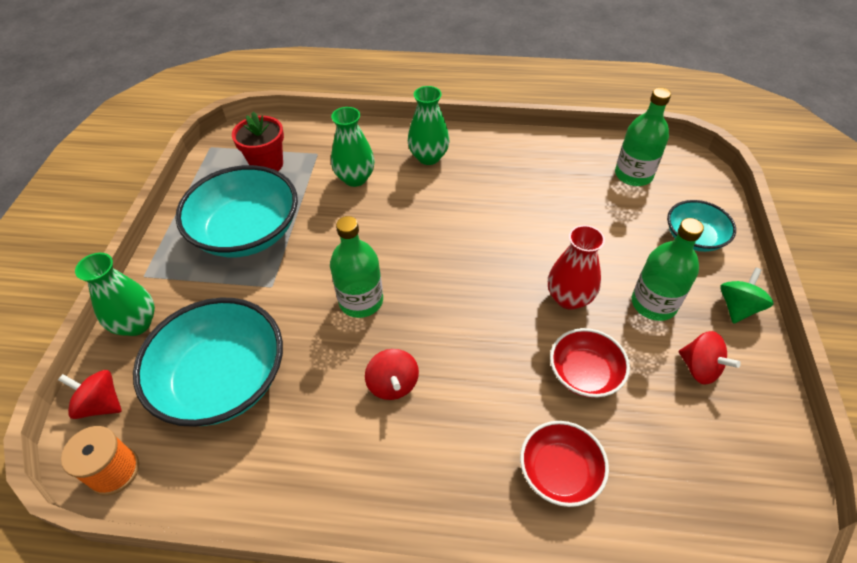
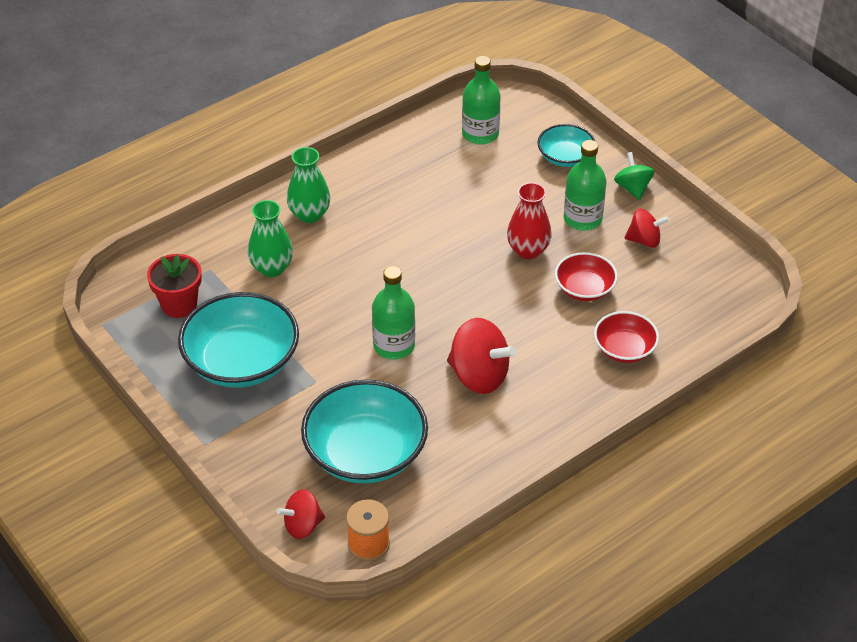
camera: 45 degrees left, 5 degrees down
green vase [75,253,155,336] -> none
red spinning top [365,349,419,400] -> red spinning top [447,318,516,394], size x1.66

